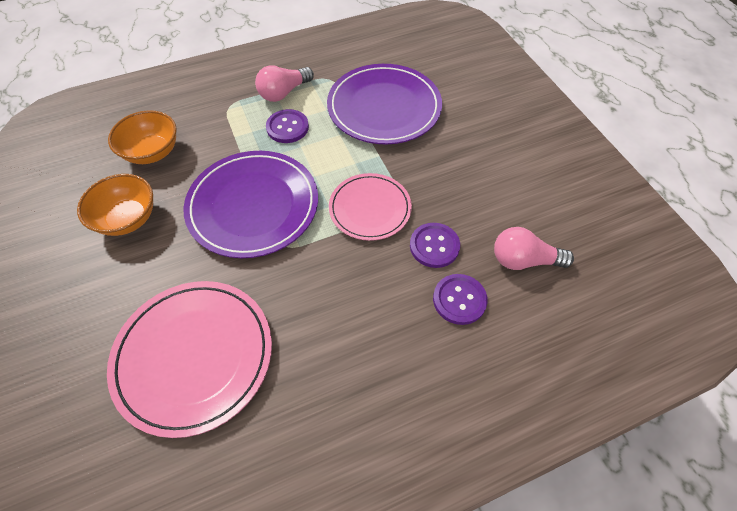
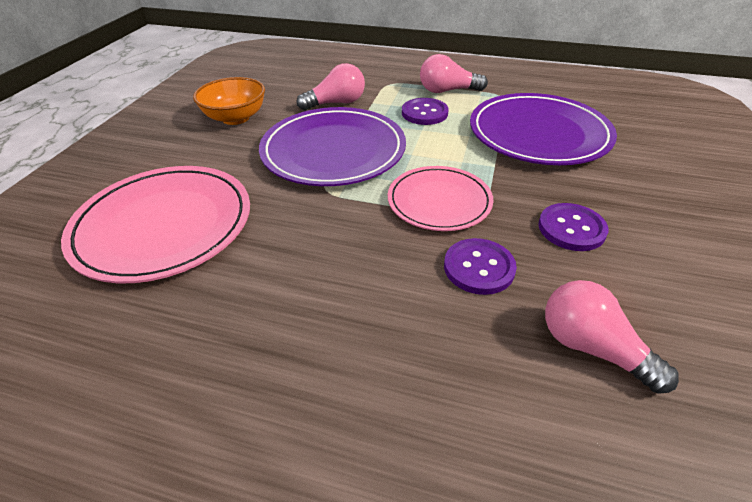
camera: 40 degrees right, 15 degrees down
orange bowl [108,110,177,164] -> none
purple button [433,274,488,325] -> purple button moved to [538,203,608,251]
none -> pink light bulb [297,63,365,111]

